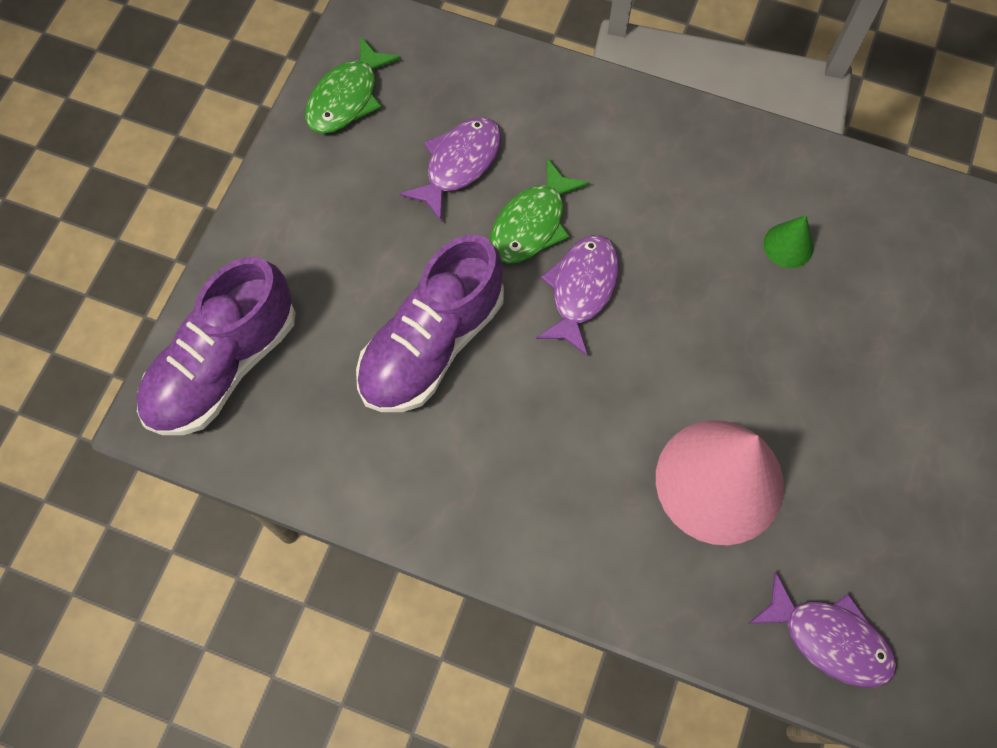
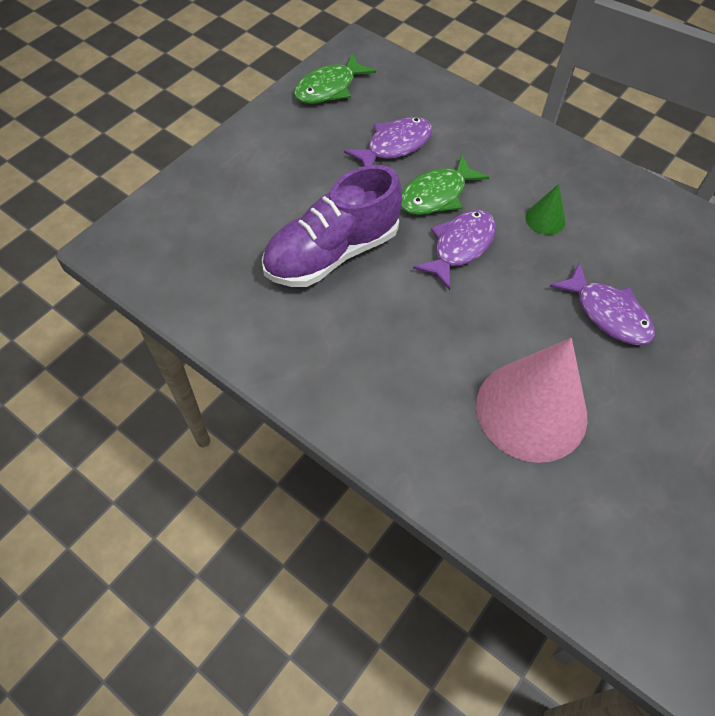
camera: 15 degrees right, 10 degrees down
purple shoe [137,257,296,435] -> none
purple fish [748,572,897,688] -> purple fish moved to [550,262,655,345]
green cone [763,215,814,268] -> green cone moved to [525,184,565,235]

